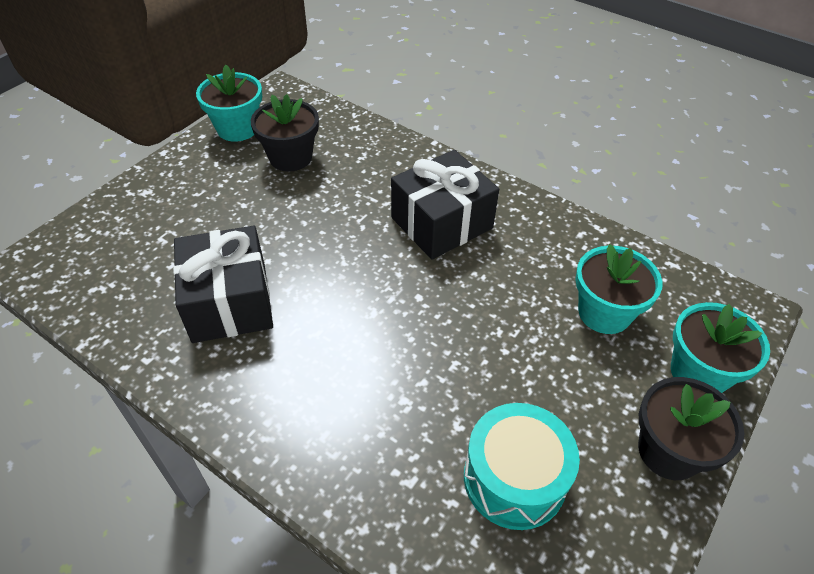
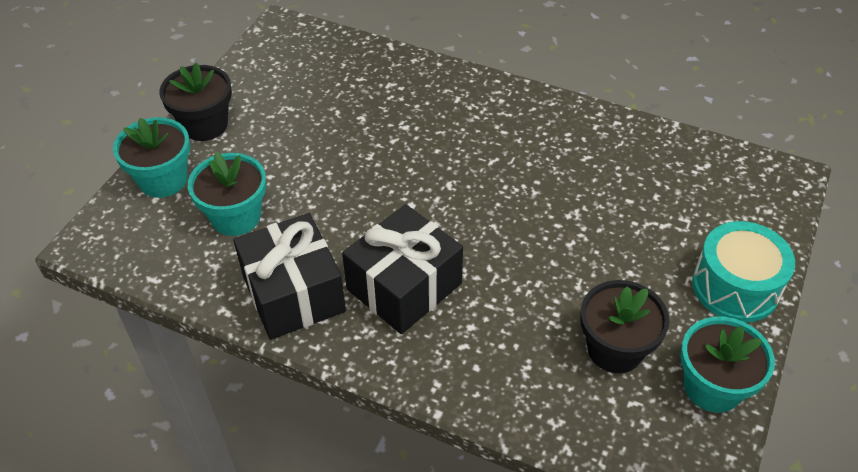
camera: 170 degrees right, 0 degrees up
black gift [173,226,273,343] -> black gift moved to [233,213,346,340]
turquoise drum [464,403,580,530] -> turquoise drum moved to [692,221,795,323]

